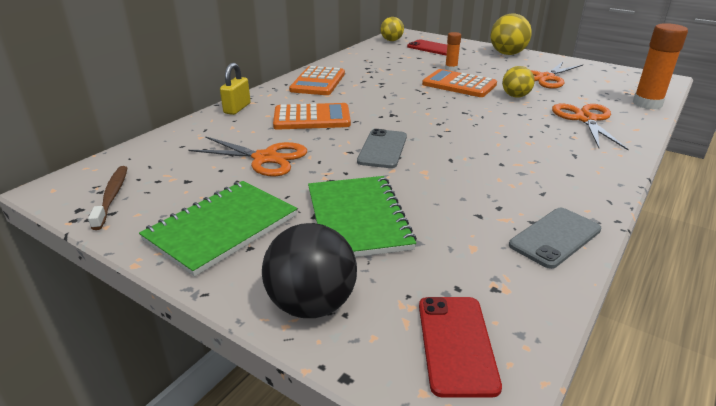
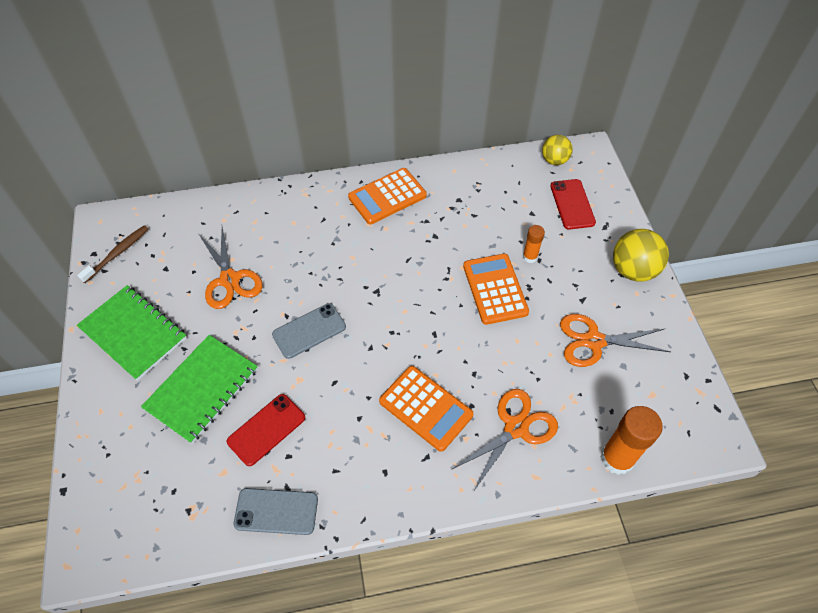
camera: 45 degrees right, 25 degrees up
green notebook [139,181,297,277] -> green notebook turned 45 degrees clockwise [77,285,187,381]
yellow padlock [220,63,251,115] -> none
black ball [262,223,357,318] -> none
orange calculator [273,103,351,130] -> orange calculator moved to [379,366,473,452]
red phone [419,297,502,397] -> red phone moved to [227,394,305,466]
yellow ball [502,66,535,98] -> none

